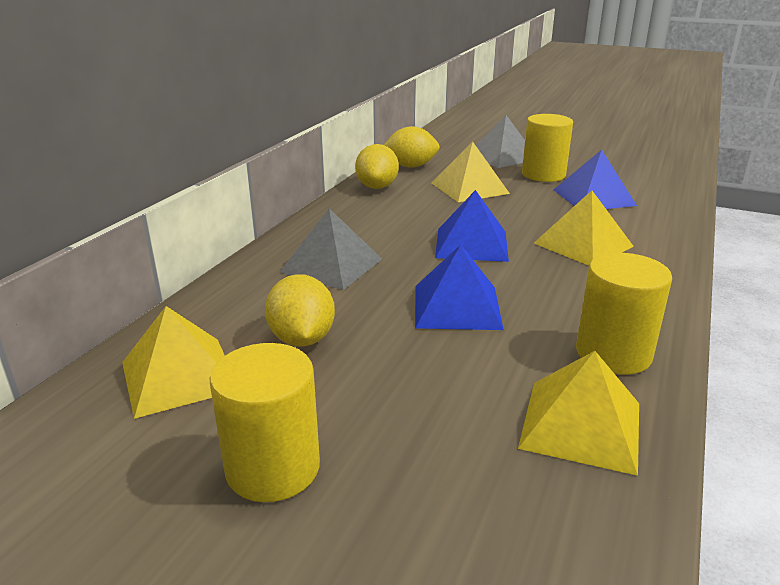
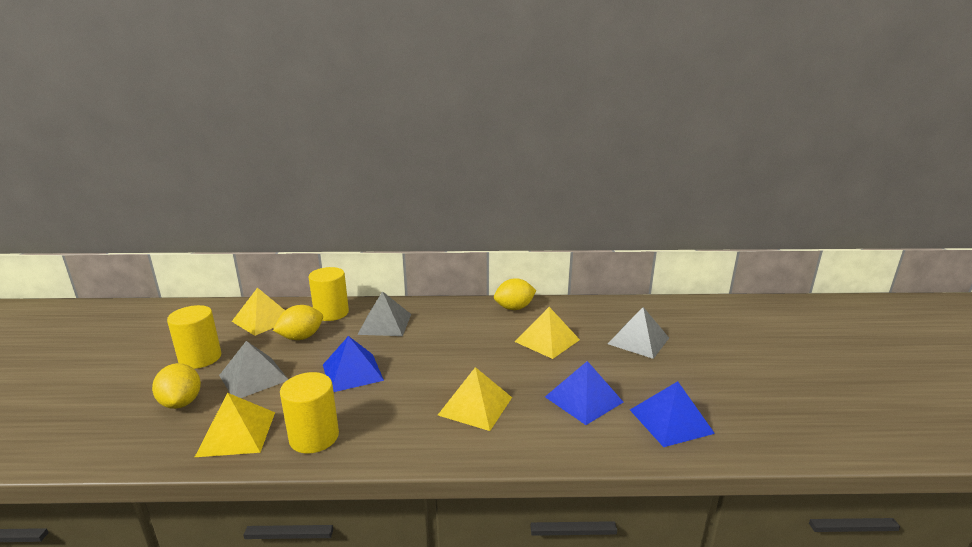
camera: 65 degrees right, 5 degrees down
yellow lemon [384,126,440,168] -> yellow lemon moved to [152,363,201,409]
blue pyramid [435,190,509,262] -> blue pyramid moved to [630,381,715,447]
yellow cylinder [522,114,573,182] -> yellow cylinder moved to [309,267,349,321]
none -> grey pyramid [219,341,288,398]

